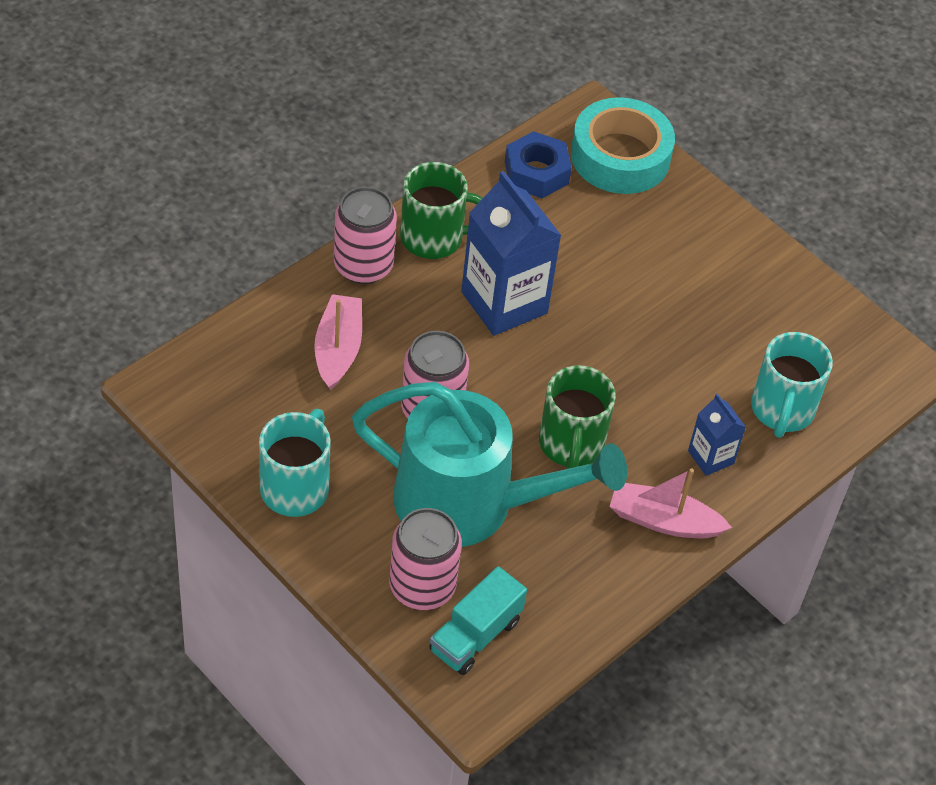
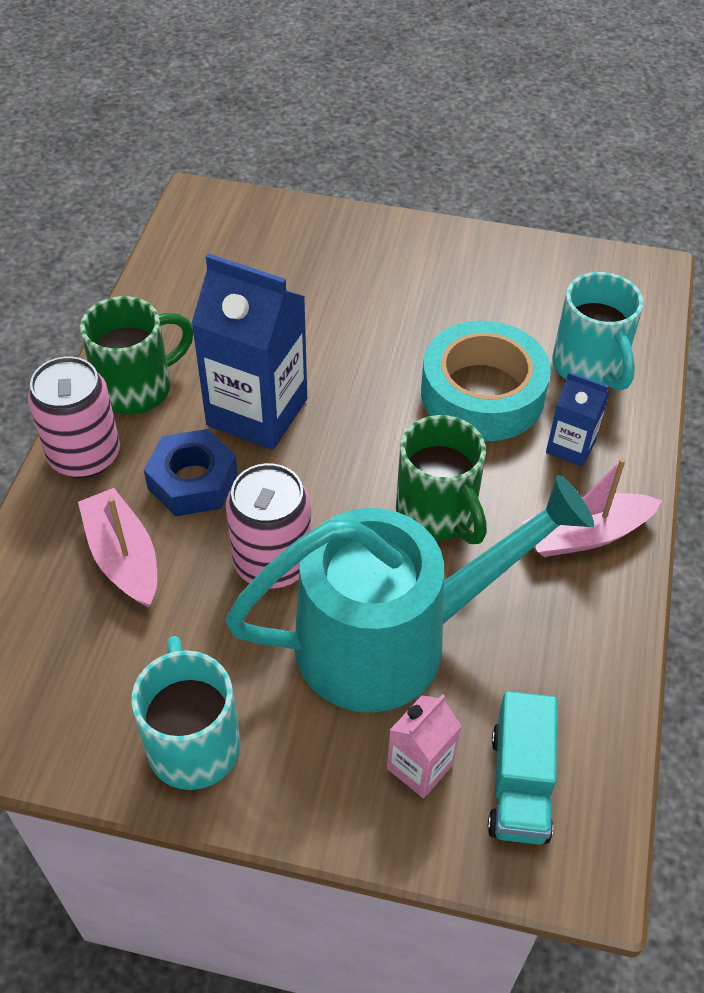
camera: 30 degrees left, 0 degrees up
pink can [389,508,462,610] -> pink carton [387,694,461,798]
blue nut [505,131,572,198] -> blue nut moved to [144,429,238,516]
turquoise tape [571,97,675,194] -> turquoise tape moved to [421,321,551,441]

